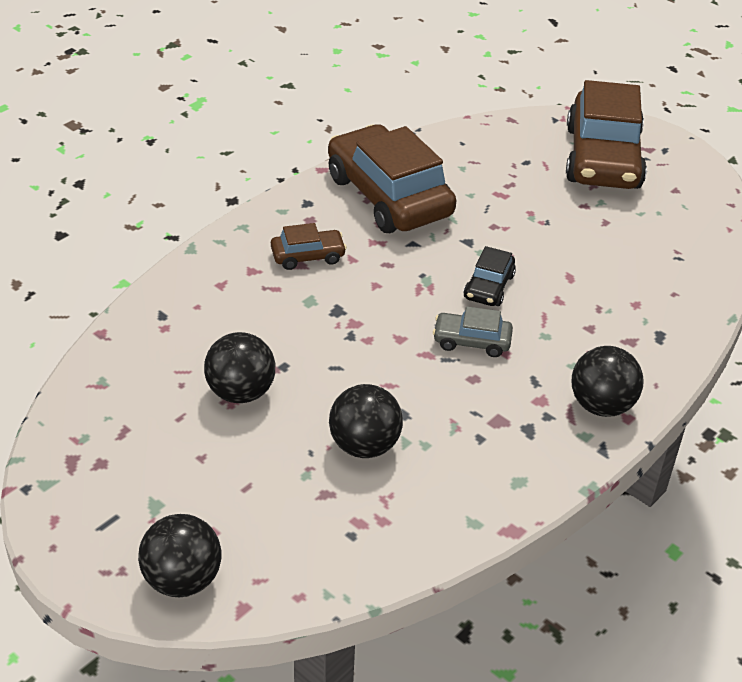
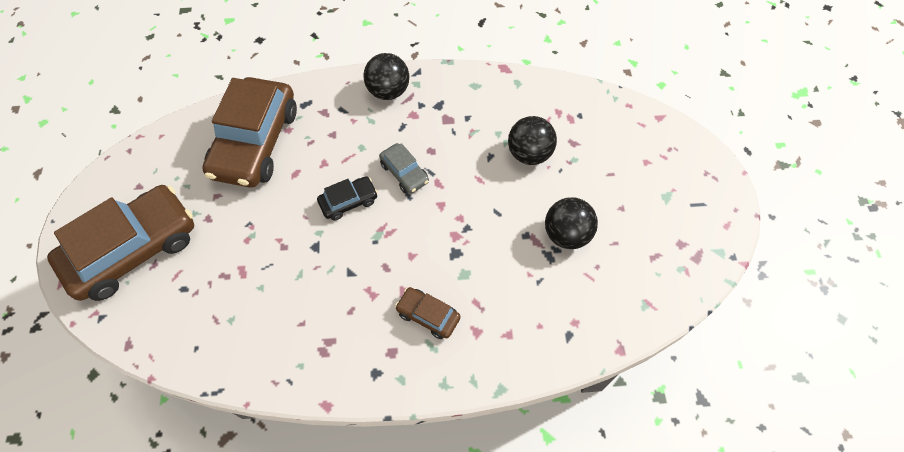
camera: 135 degrees left, 20 degrees up
black ball [138,514,222,597] -> none
brown car [328,124,456,233] -> brown car moved to [202,77,297,188]

